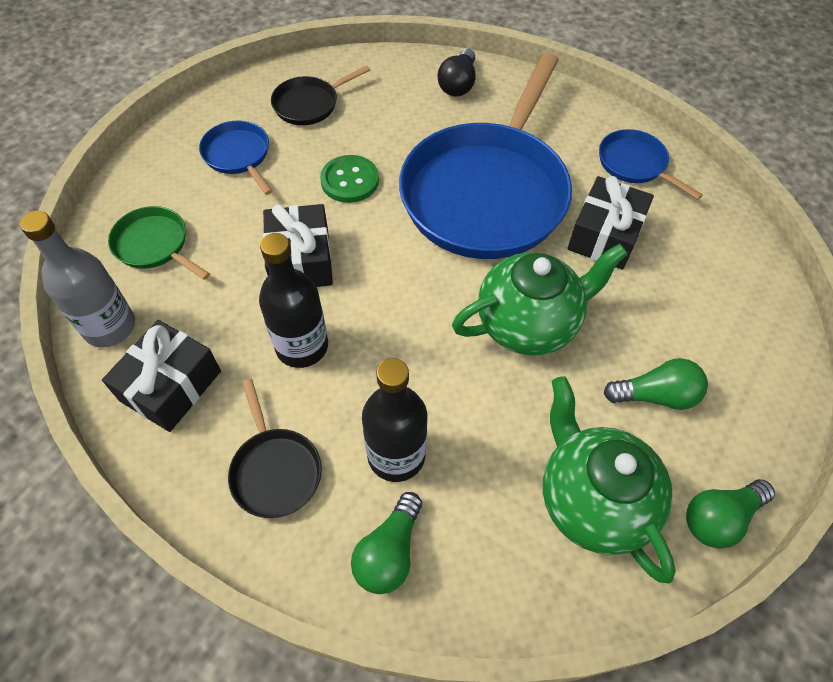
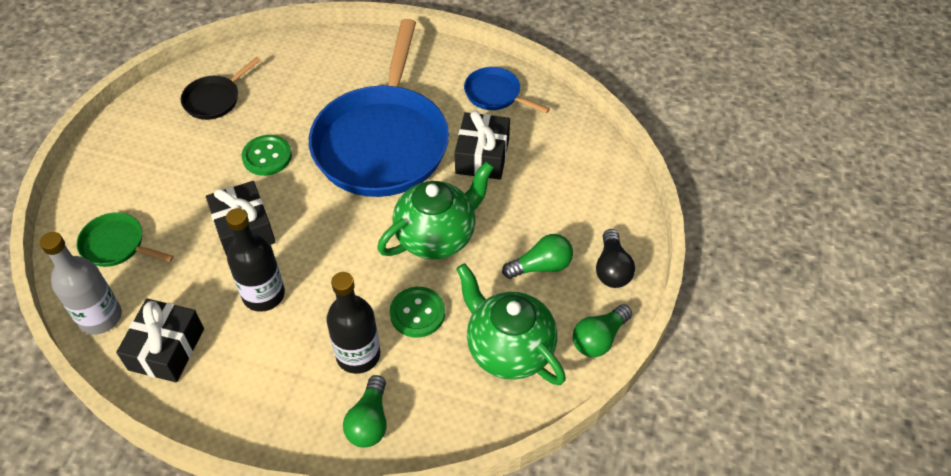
camera: 15 degrees left, 5 degrees down
blue pan [199,120,273,195] -> none
black pan [228,378,322,518] -> none
black light bulb [438,48,476,97] -> black light bulb moved to [596,229,635,288]
none -> green button [390,287,445,338]

